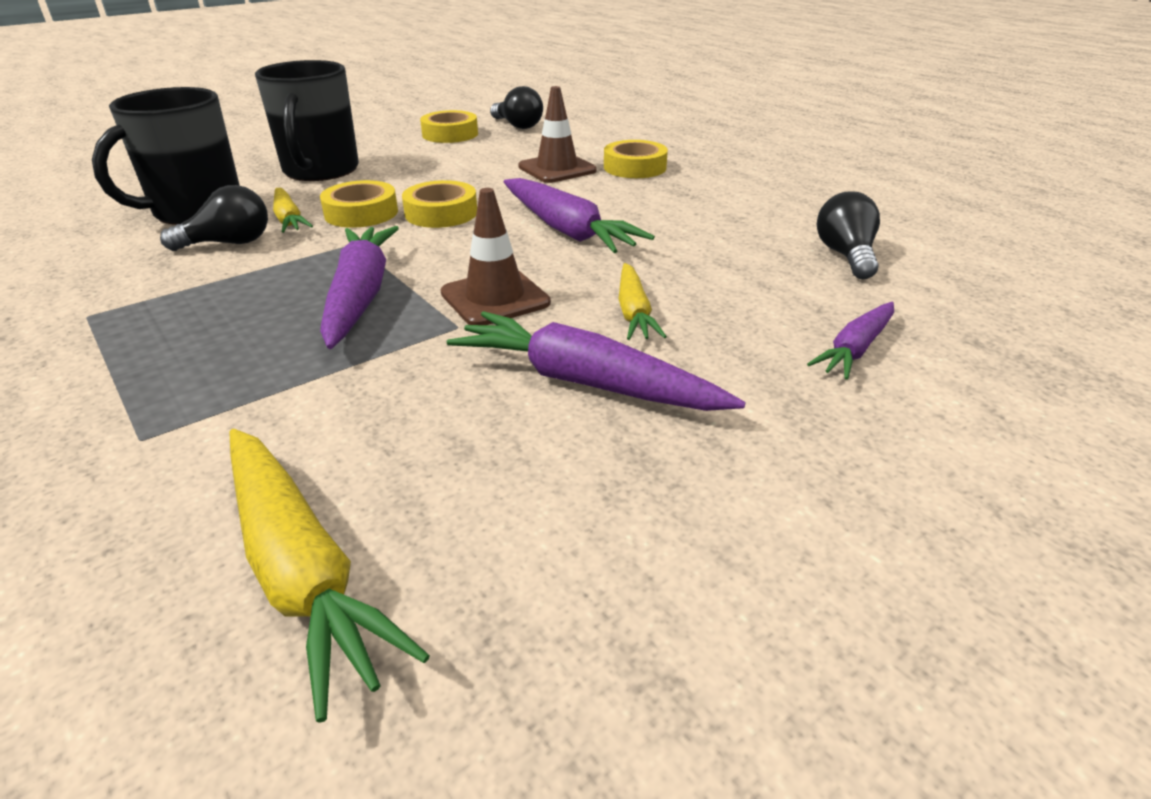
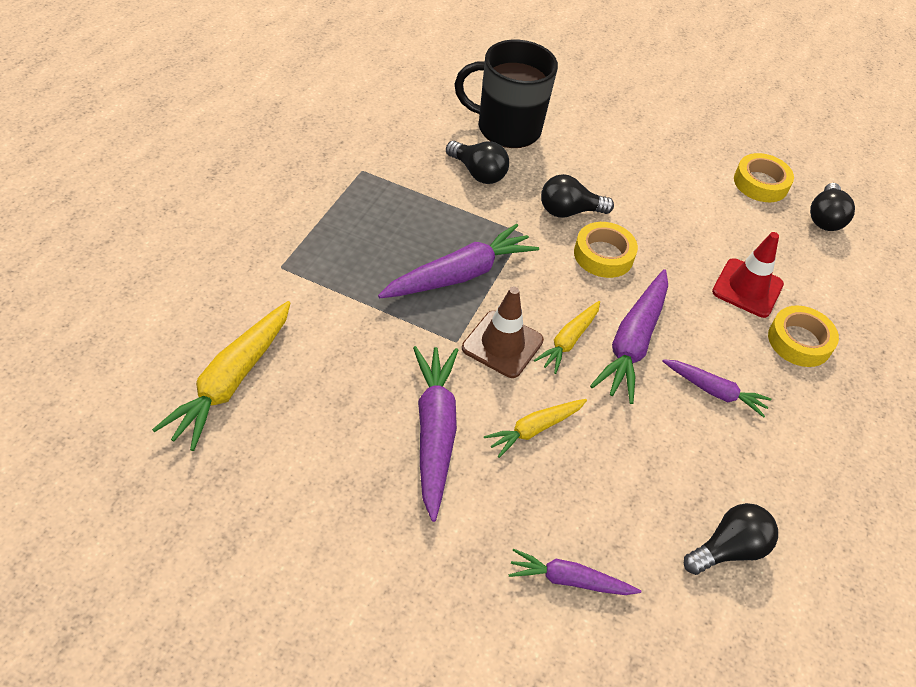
camera: 55 degrees right, 15 degrees up
black mug [255,60,359,181] -> none
yellow carrot [273,188,313,233] -> yellow carrot moved to [534,301,600,374]
yellow tape [320,180,398,228] -> black light bulb [541,174,614,218]
brown traffic cone [518,86,597,183] -> red traffic cone [712,232,784,318]
none -> purple carrot [662,359,772,418]

